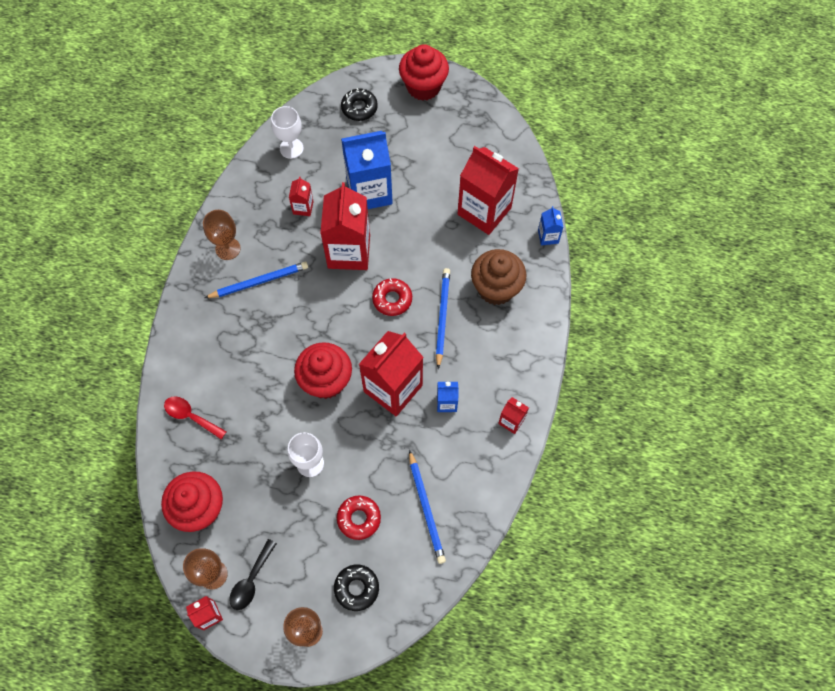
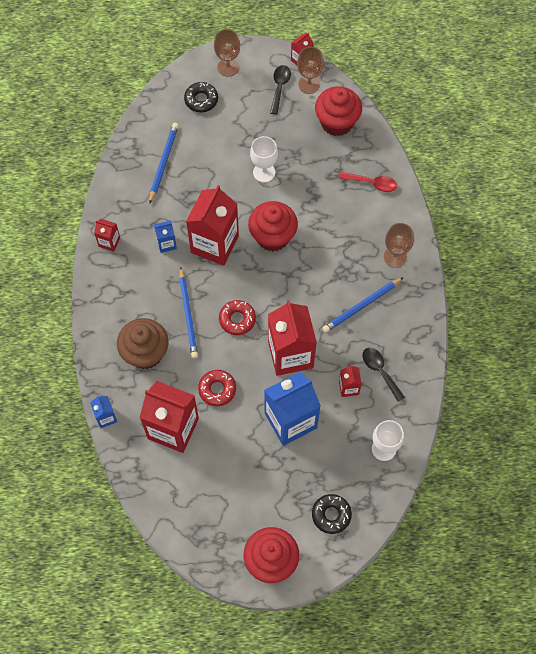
camera: 165 degrees right, 0 degrees up
brown goblet [203,210,241,260] -> brown goblet moved to [384,223,414,268]
red donut [337,495,381,540] -> red donut moved to [198,370,236,406]
blue pencil [409,450,446,564] -> blue pencil turned 45 degrees clockwise [149,123,179,204]
none -> black spoon [362,348,405,402]

